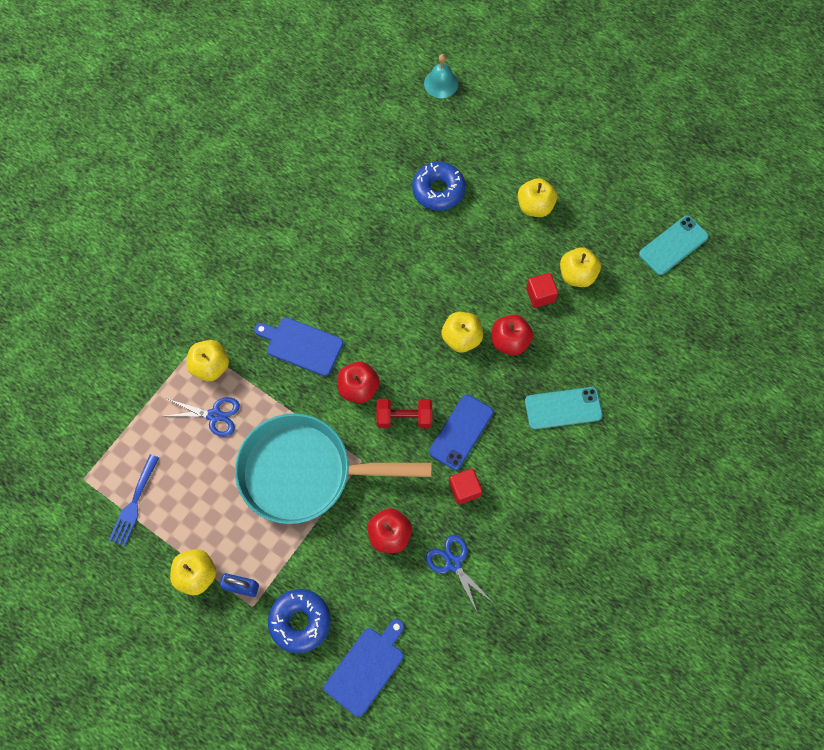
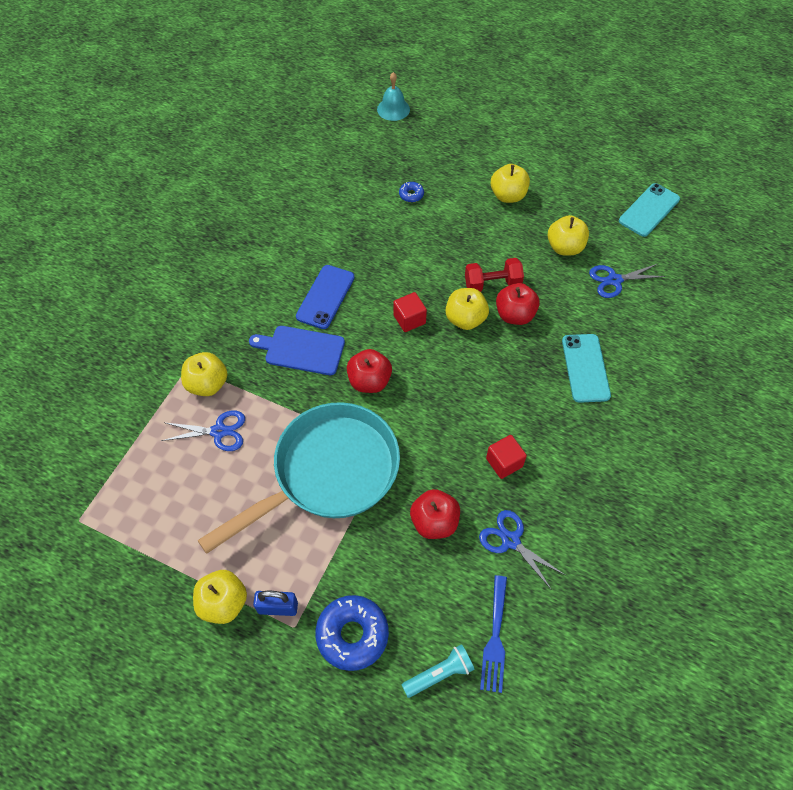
camera: 10 degrees left, 10 degrees down
blue fork [109,454,159,546] -> blue fork moved to [480,575,507,693]
turquoise pan [235,413,432,524] -> turquoise pan turned 150 degrees clockwise [197,402,400,554]
blue cutting board [324,619,404,717] -> turquoise flashlight [402,644,475,698]
red dumbbell [376,399,432,429] -> red dumbbell moved to [465,258,524,292]
blue donut [412,162,466,211] -> blue donut [399,182,424,202], size x0.48
blue phone [429,394,494,470] -> blue phone moved to [296,265,355,329]
turquoise phone [525,387,603,429] -> turquoise phone turned 75 degrees counterclockwise [562,334,611,403]
red cube [526,273,558,308] -> red cube moved to [393,292,427,332]
none -> blue scissors [589,264,666,298]

